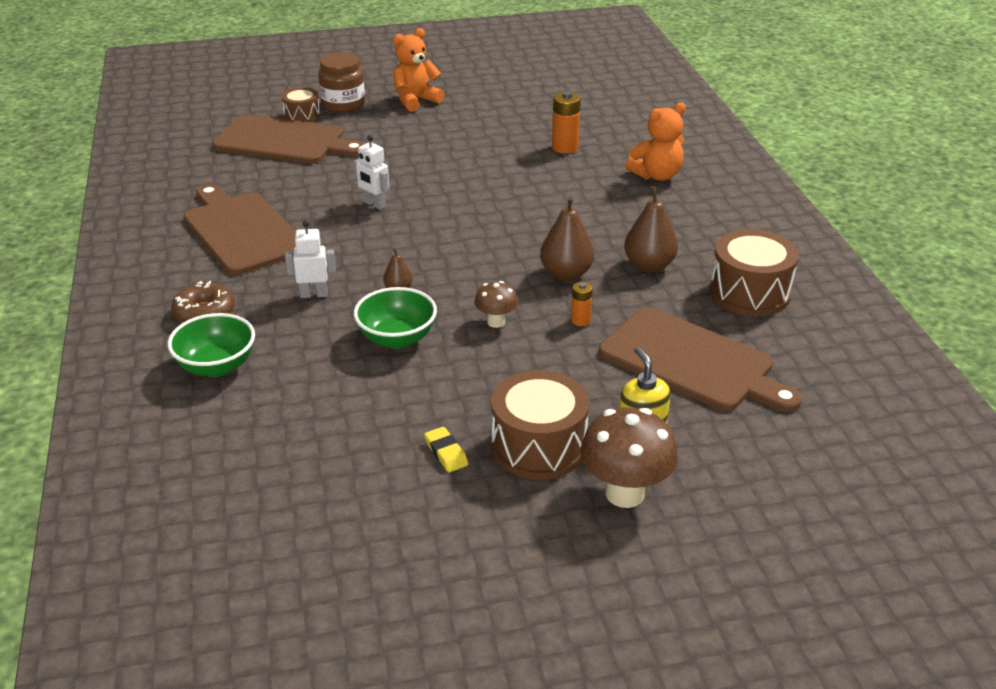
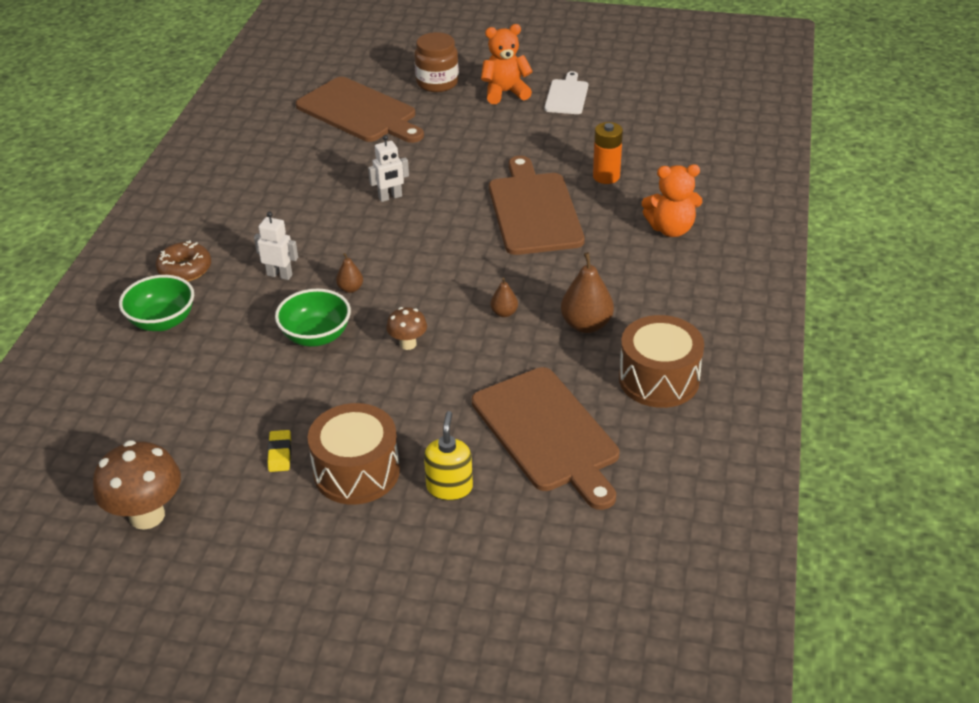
camera: 25 degrees right, 5 degrees up
brown cutting board [183,184,296,275] -> brown cutting board moved to [489,156,585,255]
brown drum [282,87,320,122] -> none
white robot [354,135,389,210] -> white robot turned 90 degrees counterclockwise [368,135,409,202]
brown pear [540,196,594,281] -> brown pear [490,277,518,317], size x0.53
orange battery [571,282,593,326] -> none
brown mushroom [580,407,678,508] -> brown mushroom moved to [93,440,181,530]
none -> white cutting board [544,71,588,114]

